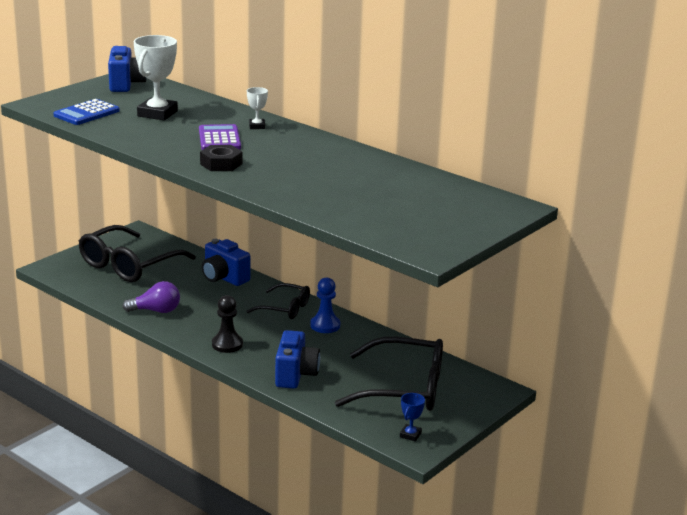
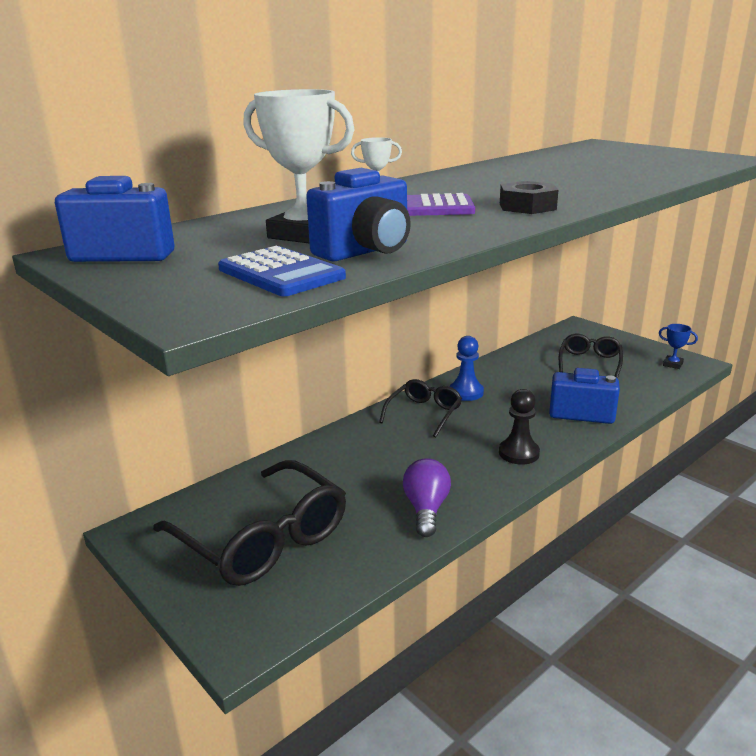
camera: 80 degrees left, 0 degrees up
blue camera [202,239,250,286] -> blue camera moved to [306,168,411,261]
black glasses [335,337,443,411] -> black glasses [559,334,623,378], size x0.56

